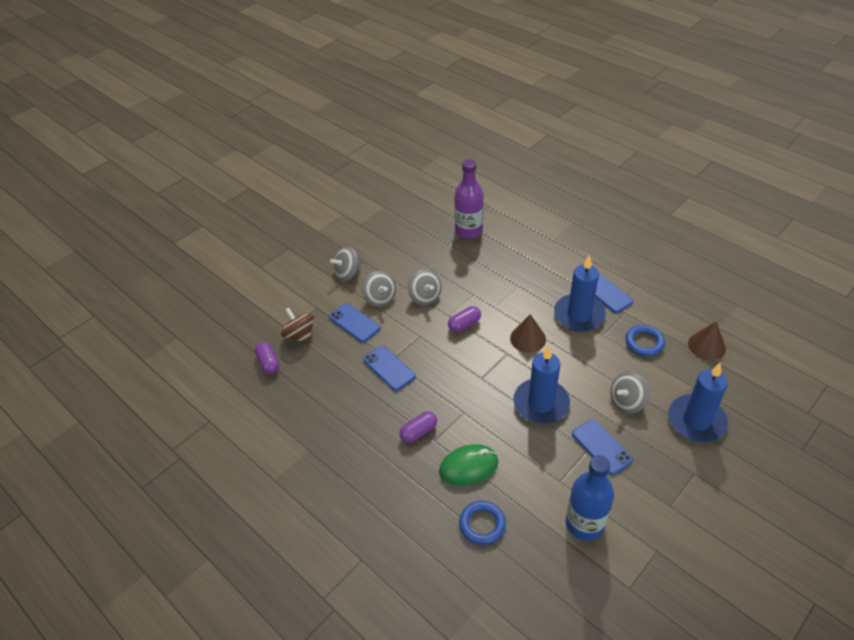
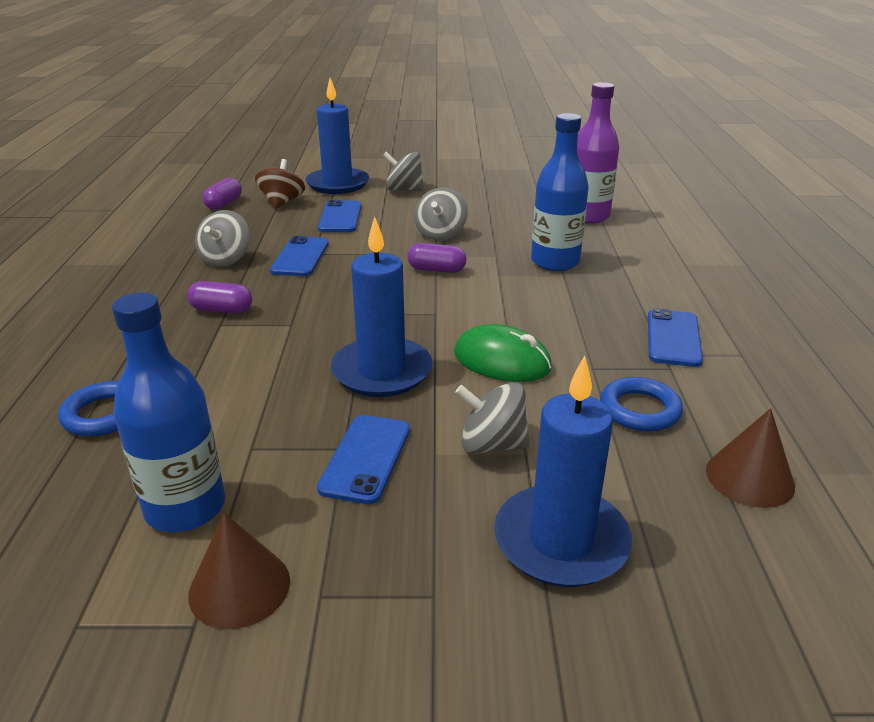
camera: 45 degrees right, 15 degrees down
grey spinning top [362,270,396,307] -> grey spinning top moved to [195,210,250,267]
green mouse [439,444,498,486] -> green mouse moved to [454,324,552,382]
brown cone [510,314,546,353] -> brown cone moved to [188,513,290,629]
blue candle [554,255,606,332] -> blue candle moved to [305,78,369,194]
none -> blue bottle [531,113,589,271]

